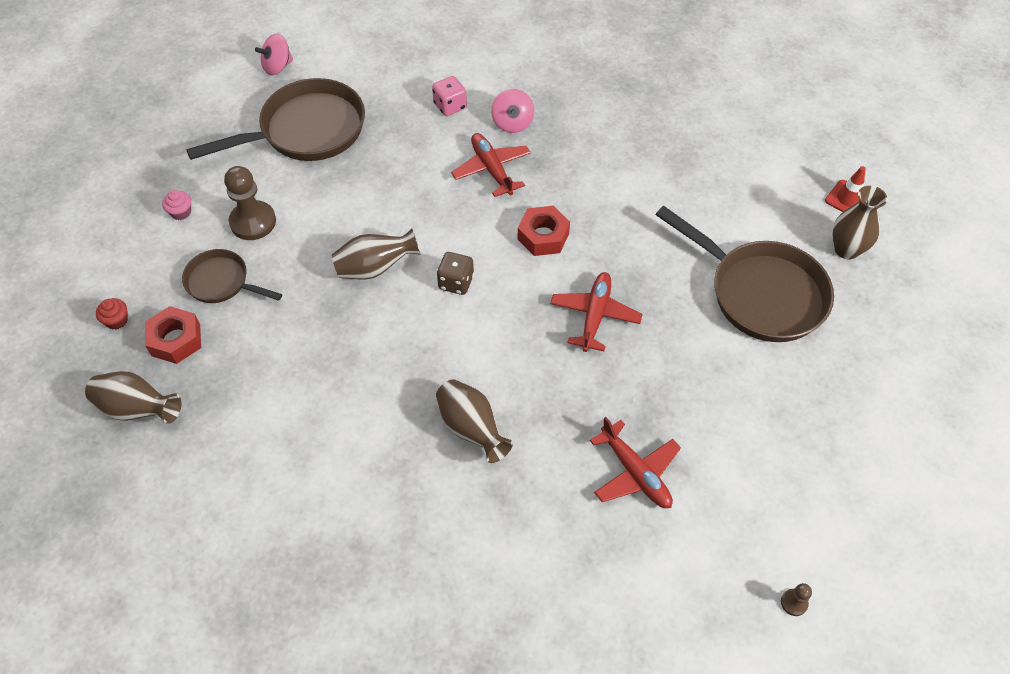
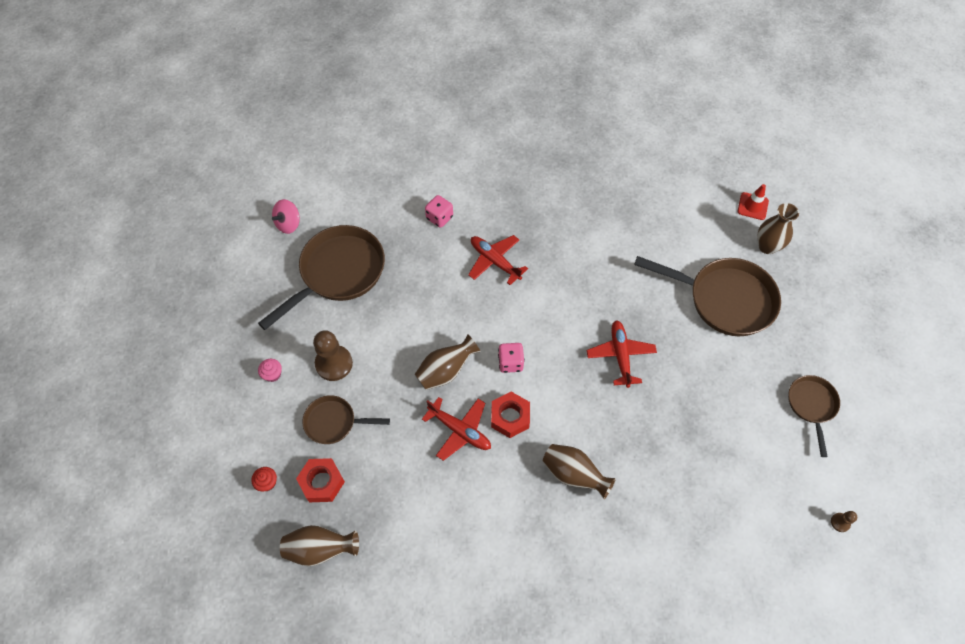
camera: 20 degrees left, 5 degrees up
brown dice [437,252,474,295] -> pink dice [498,343,525,373]
pink spinning top [491,89,535,133] -> none
red nut [518,206,570,256] -> red nut moved to [491,392,530,438]
red plane [590,417,681,508] -> red plane moved to [422,397,491,461]
none -> brown pan [788,375,840,457]

